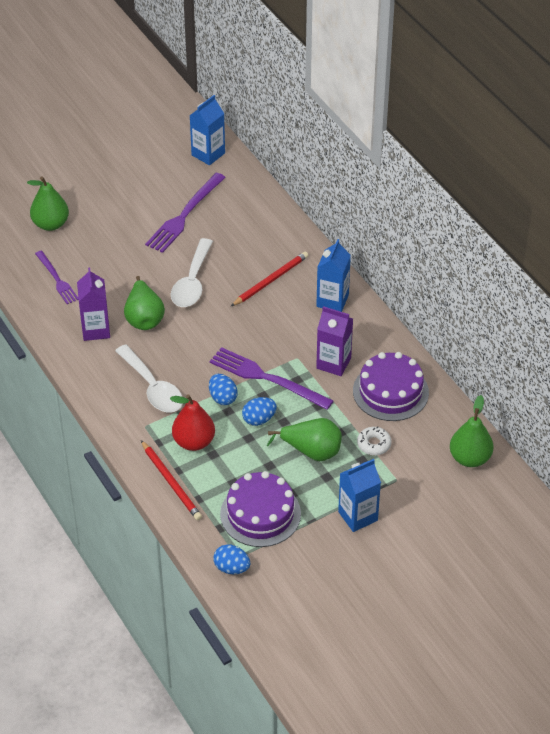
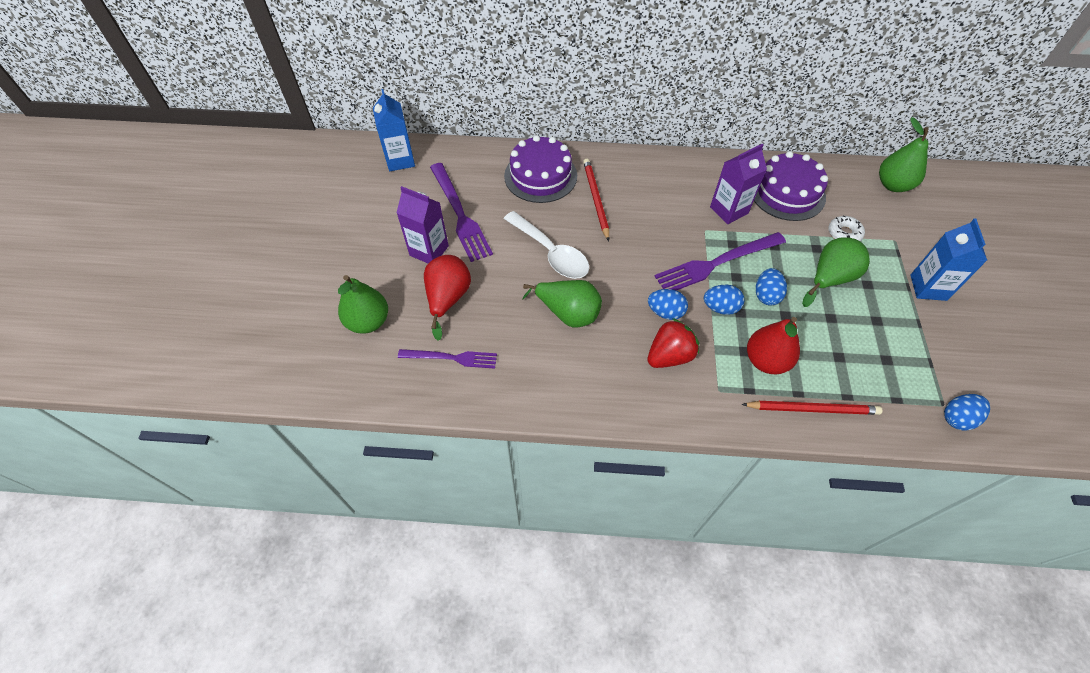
camera: 55 degrees left, 10 degrees up
purple carton [77,268,110,341] -> purple carton moved to [397,186,449,263]
white spoon [115,345,183,412] -> red strawberry [647,318,699,368]
purple cake [220,471,301,547] -> purple cake moved to [504,135,577,203]
blue carton [316,239,351,312] -> none
none -> red pear [424,255,471,341]
none -> blue egg [648,289,688,320]

